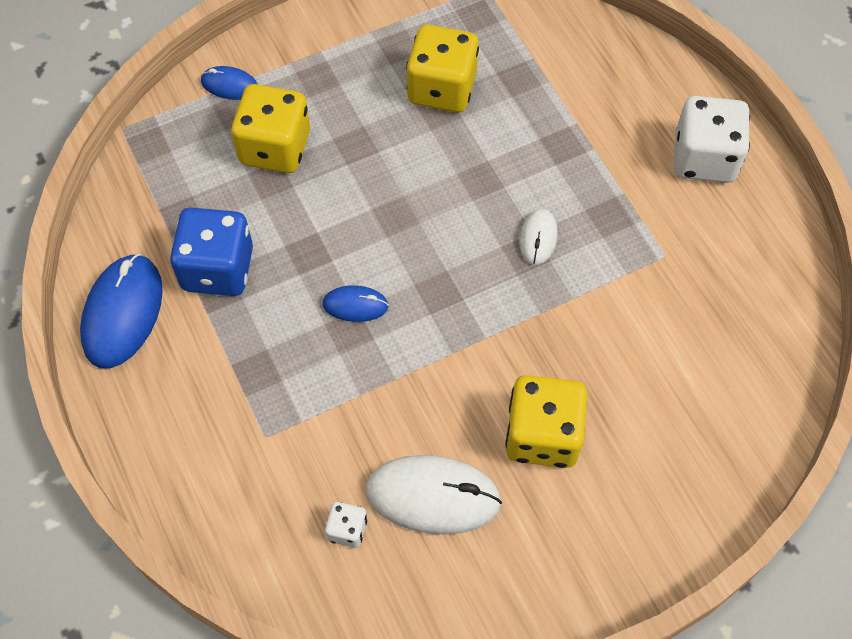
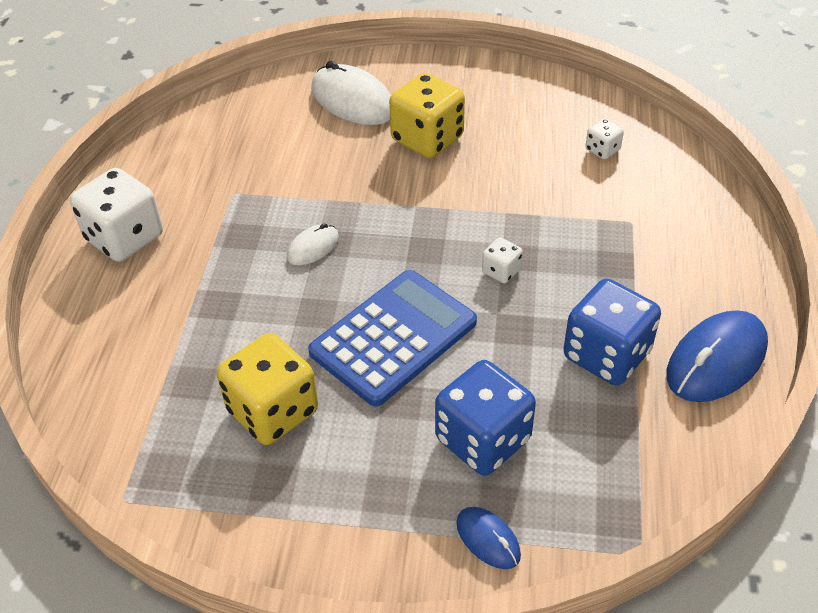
camera: 145 degrees left, 15 degrees down
yellow dice [231,84,310,173] -> blue dice [435,360,536,476]
blue mouse [322,285,389,322] -> white dice [482,237,523,283]
white mouse [366,455,502,535] -> white mouse moved to [311,61,391,125]
none -> blue calculator [308,270,477,407]

